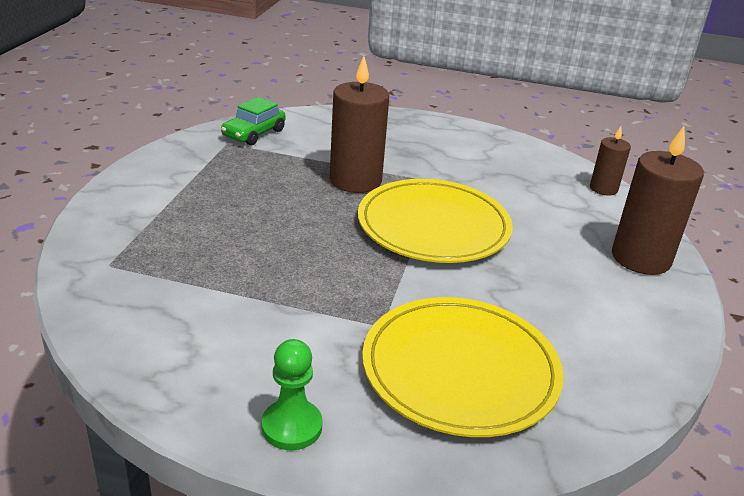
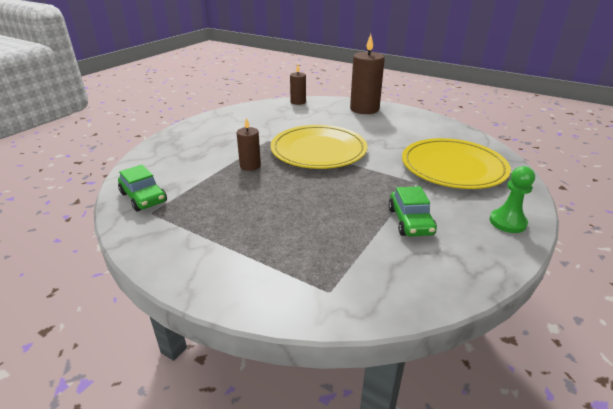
camera: 70 degrees left, 0 degrees up
brown candle [330,56,389,193] -> brown candle [236,118,261,171], size x0.55
none -> green car [388,186,437,237]

